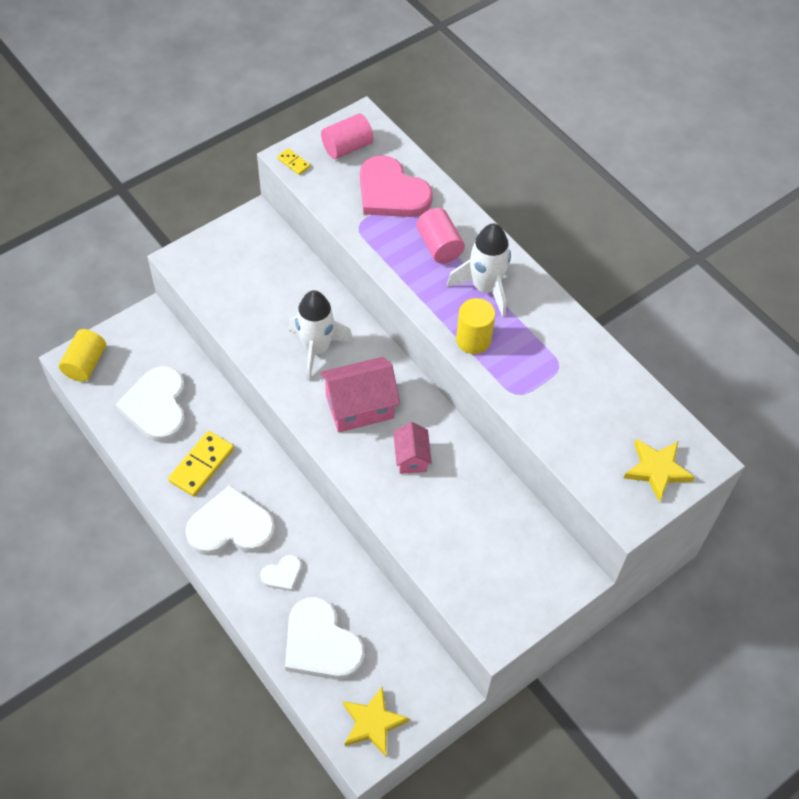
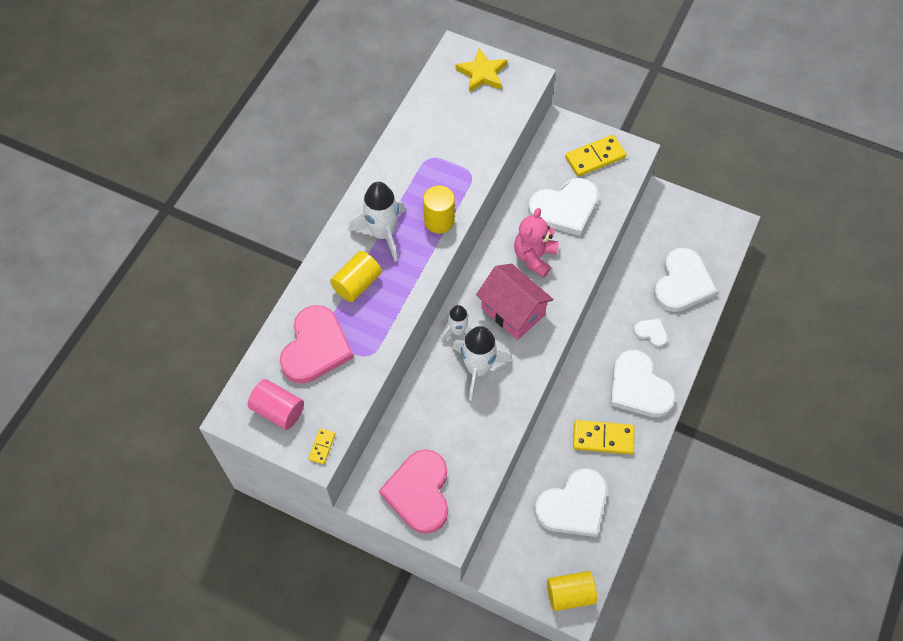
camera: 115 degrees left, 5 degrees up
yellow star [343,687,409,756] -> none
pink house [393,422,432,474] -> pink teddy bear [514,208,559,278]
pink cylinder [416,208,465,263] -> yellow cylinder [330,251,382,302]
none -> pink heart [379,449,448,534]
none -> white rocket [441,305,472,343]
none -> white heart [528,178,599,236]
none -> yellow domino [565,135,626,177]

